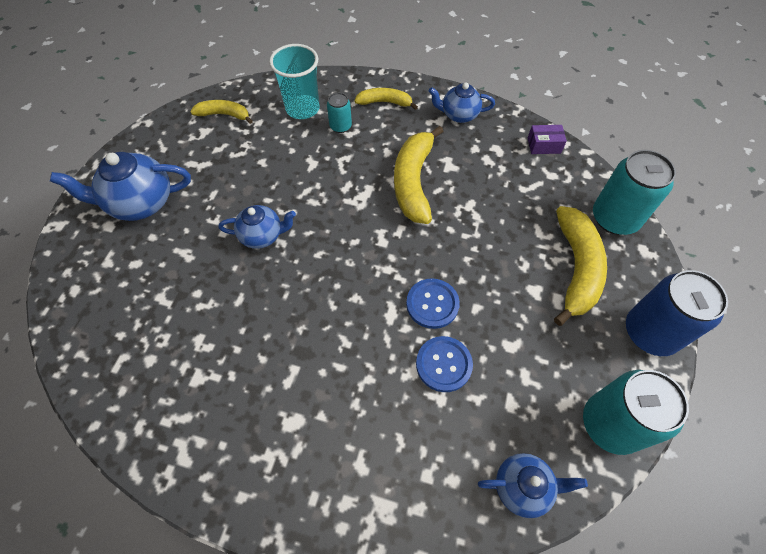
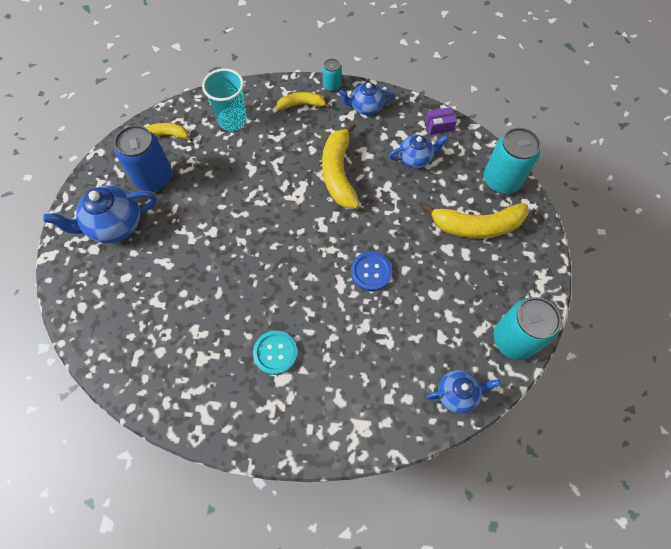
camera: 10 degrees left, 5 degrees up
blue teapot [219,205,296,249] -> blue teapot moved to [389,135,448,169]
turquoise can [327,93,352,133] -> turquoise can moved to [322,59,341,92]
blue button [416,336,473,392] -> none
yellow banana [554,206,607,326] -> yellow banana turned 90 degrees clockwise [421,203,528,238]
blue can [626,270,728,356] -> blue can moved to [114,125,172,191]
none -> turquoise button [253,331,298,375]

